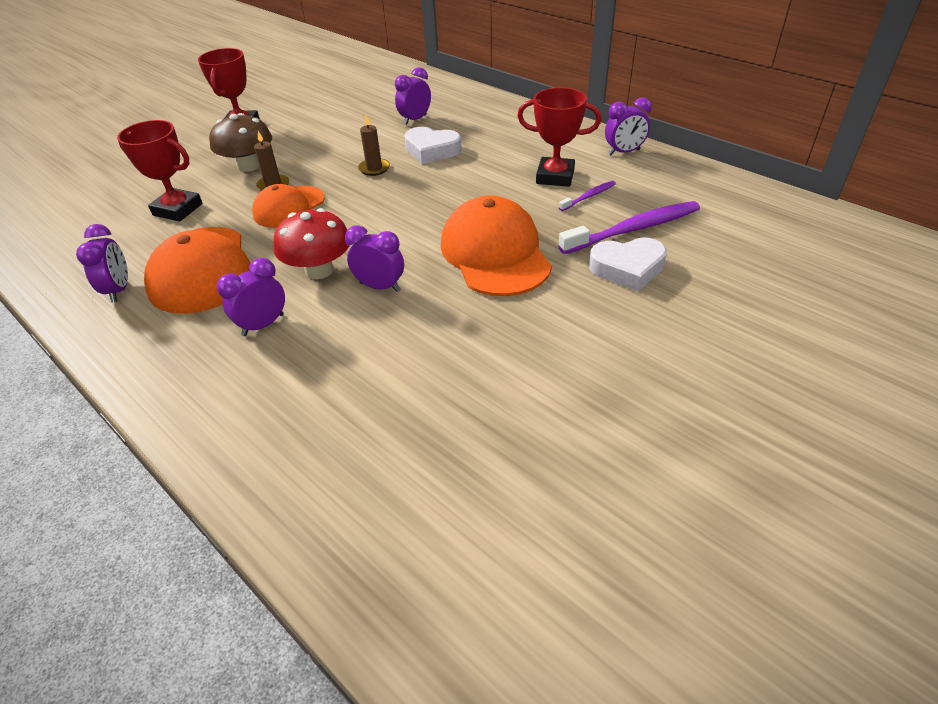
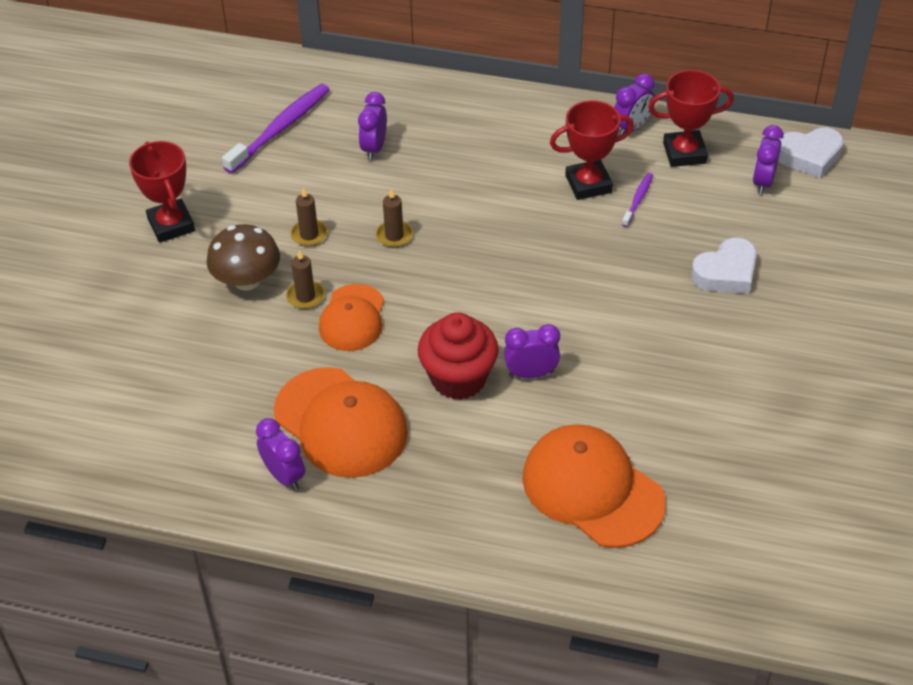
camera: 30 degrees left, 5 degrees up
red trophy [117,120,203,222] -> red trophy moved to [648,70,734,167]
purple clock [216,258,285,336] -> purple clock moved to [753,125,784,194]
red mushroom [274,208,350,279] -> red cupcake [418,312,499,400]
white heart [404,127,462,164] -> white heart moved to [778,127,844,178]
orange cap [441,196,552,296] -> orange cap moved to [522,424,666,548]
purple toothbrush [558,201,700,254] -> purple toothbrush moved to [222,84,330,174]
none -> brown candle [290,188,328,247]

